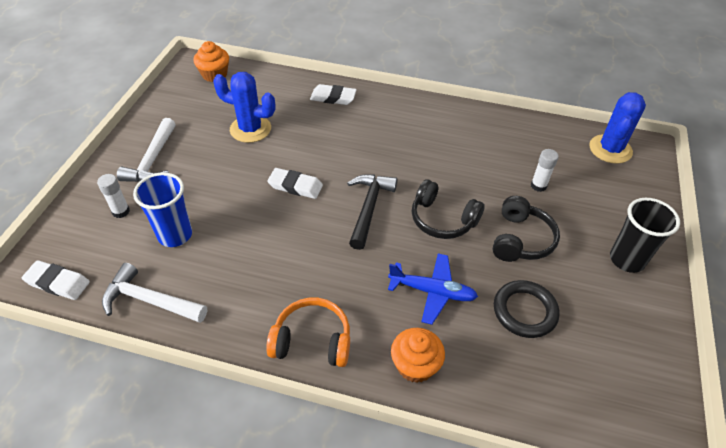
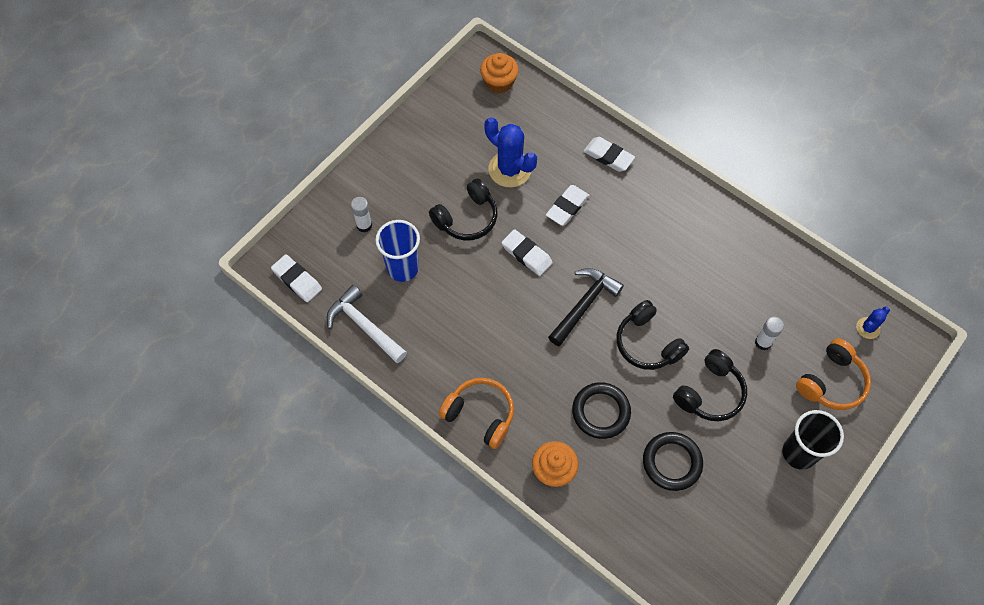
camera: 25 degrees right, 15 degrees up
white hammer [117,118,176,182] -> none
blue plane [388,253,478,325] -> black ring [572,382,631,439]
blue cactus [589,92,646,164] -> blue cactus [856,306,890,339], size x0.51
none -> black headphones [429,179,497,240]
none -> white eraser [546,185,590,226]
none -> orange headphones [796,339,871,410]

